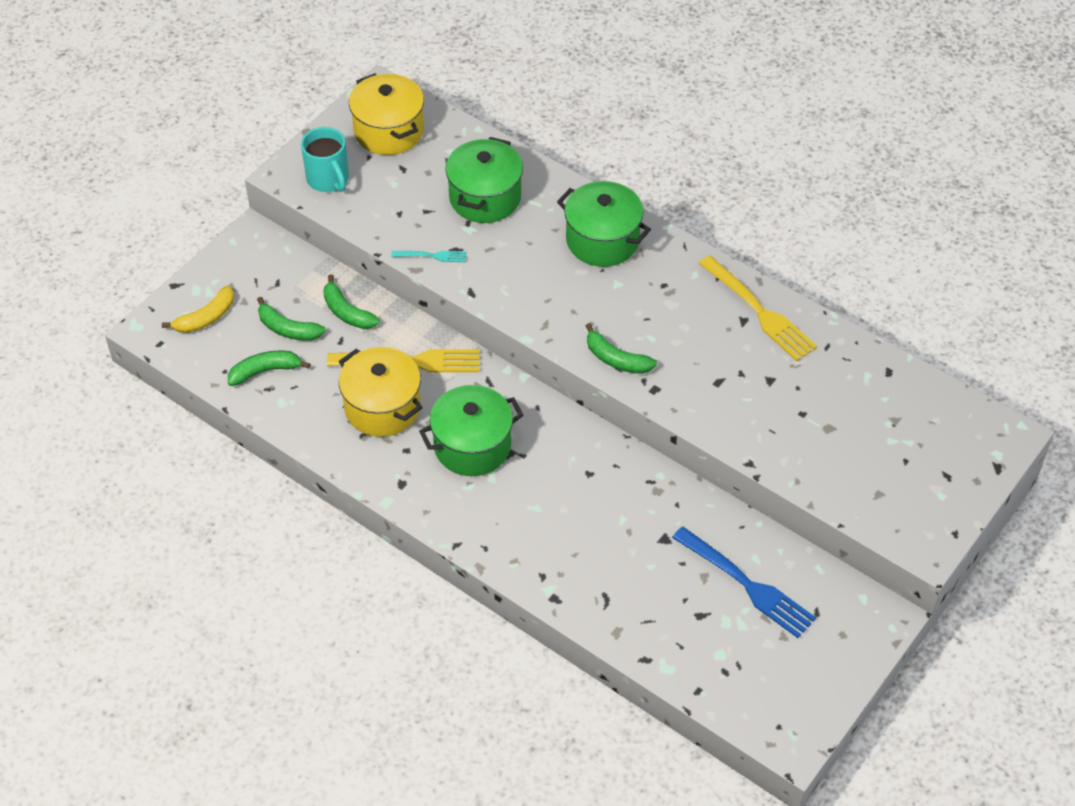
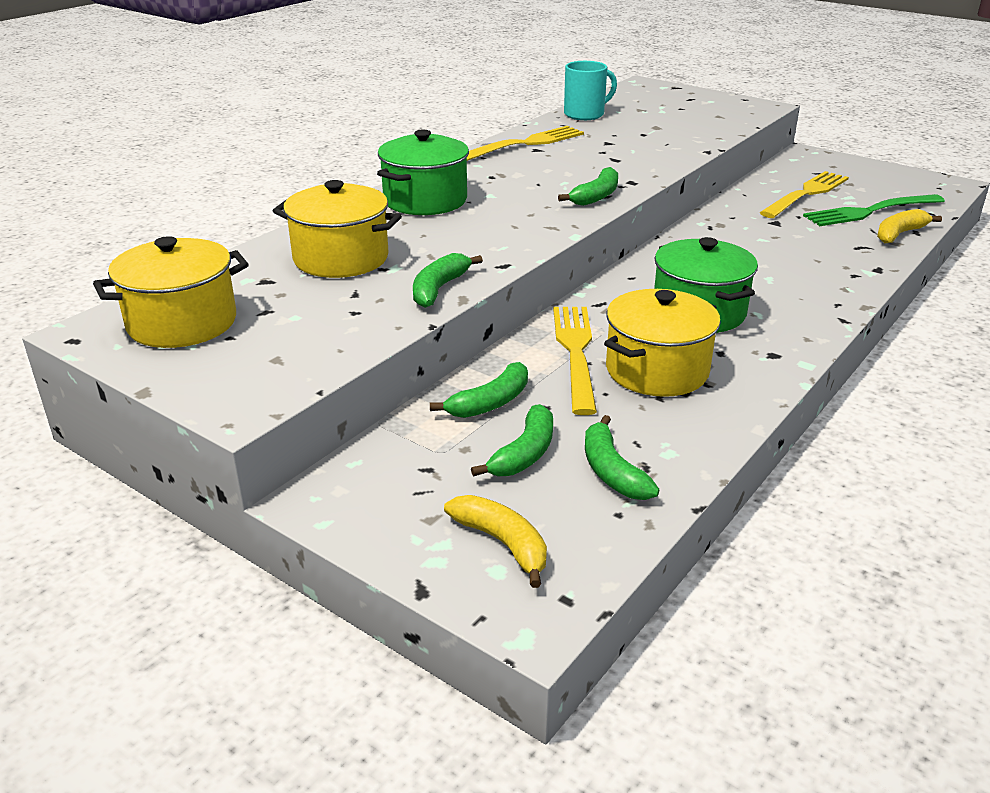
camera: 90 degrees left, 20 degrees down
turquoise mug [301,127,349,192] -> turquoise mug moved to [564,61,617,120]
turquoise fork [391,251,467,262] -> green banana [413,253,483,308]
green pot [446,137,523,223] -> yellow pot [273,180,402,278]
blue fork [672,527,816,638] -> yellow fork [760,171,849,218]
none -> green fork [803,194,945,226]
none -> yellow banana [877,209,942,243]

